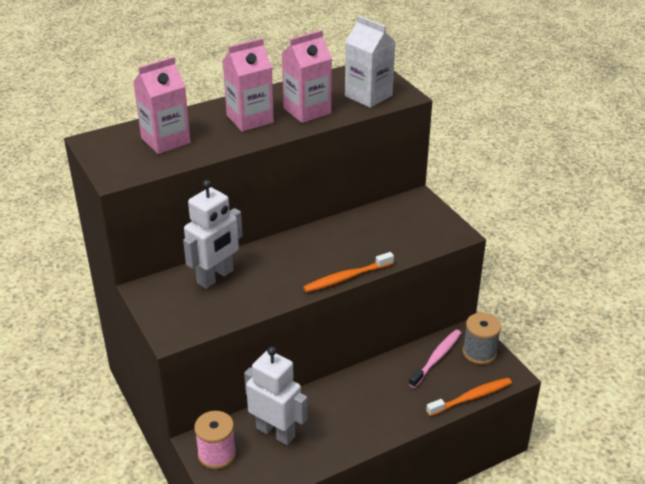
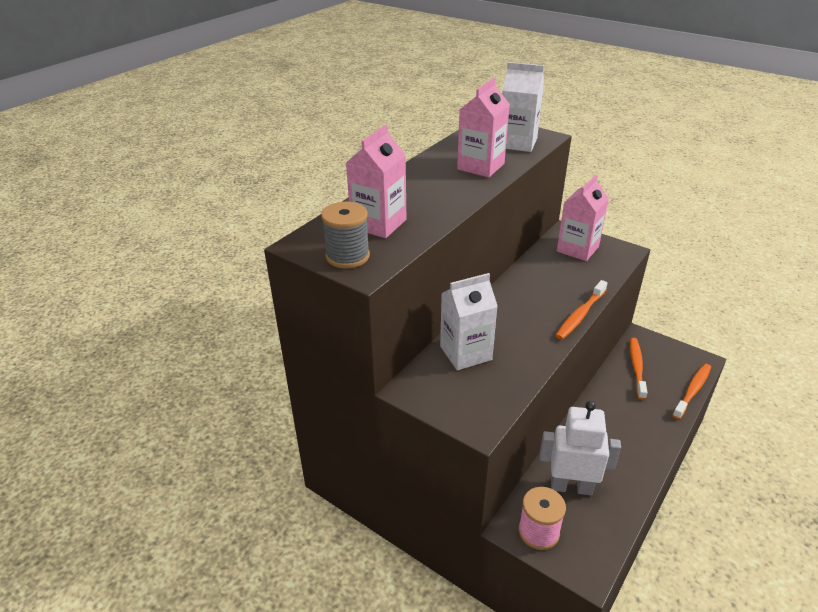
camera: 25 degrees left, 0 degrees up
white robot [183,180,243,289] -> white carton [440,273,498,370]
pink carton [223,38,274,132] -> pink carton moved to [557,175,609,261]
pink toothbrush [409,329,461,388] -> orange toothbrush [630,338,647,400]
grey spool [463,313,501,364] -> grey spool moved to [321,202,370,268]

